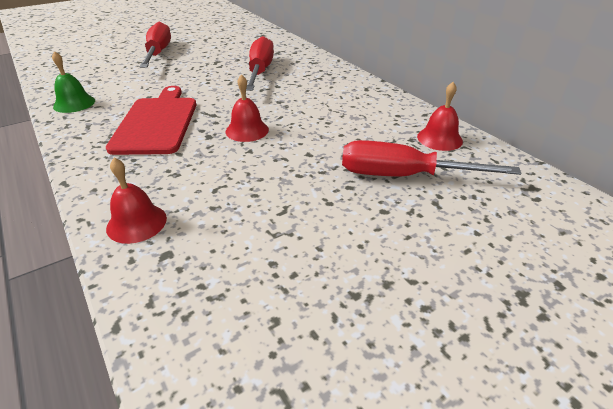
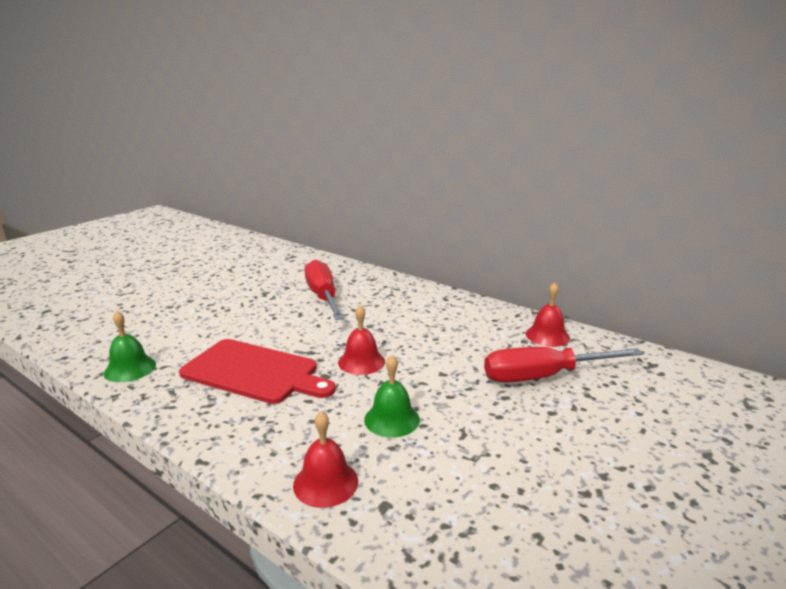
camera: 20 degrees left, 15 degrees down
red cutting board [106,86,196,155] -> red cutting board turned 135 degrees clockwise [179,339,336,404]
red screwdriver [140,22,171,68] -> none
none -> green bell [364,355,420,438]

